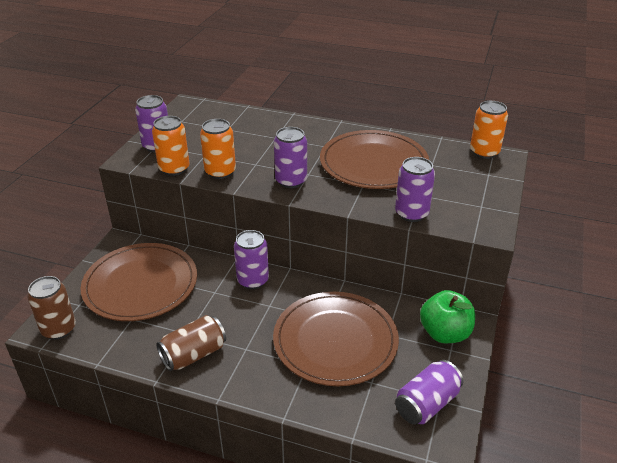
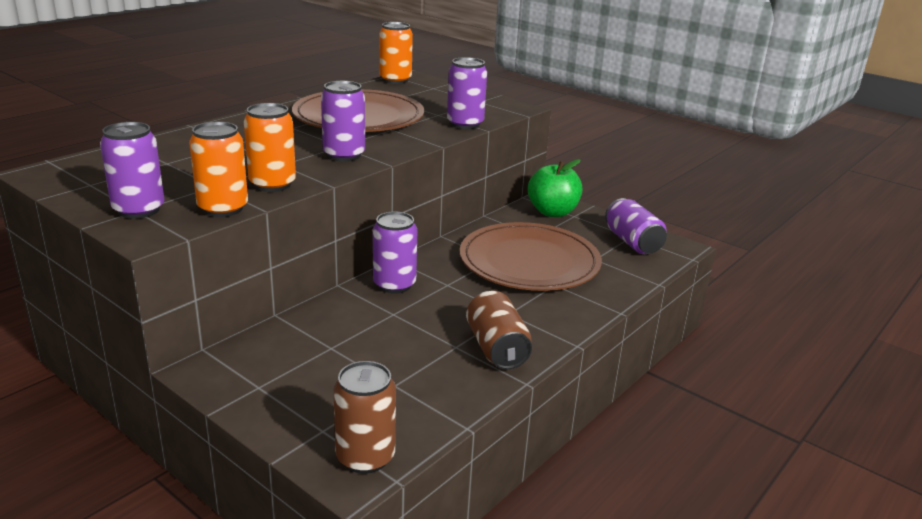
camera: 70 degrees left, 10 degrees down
brown plate [81,243,197,321] -> none

